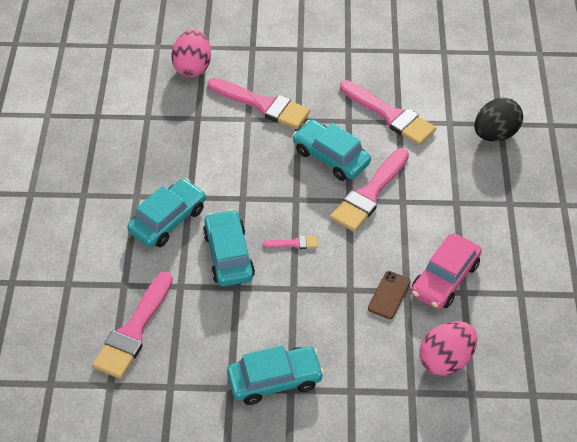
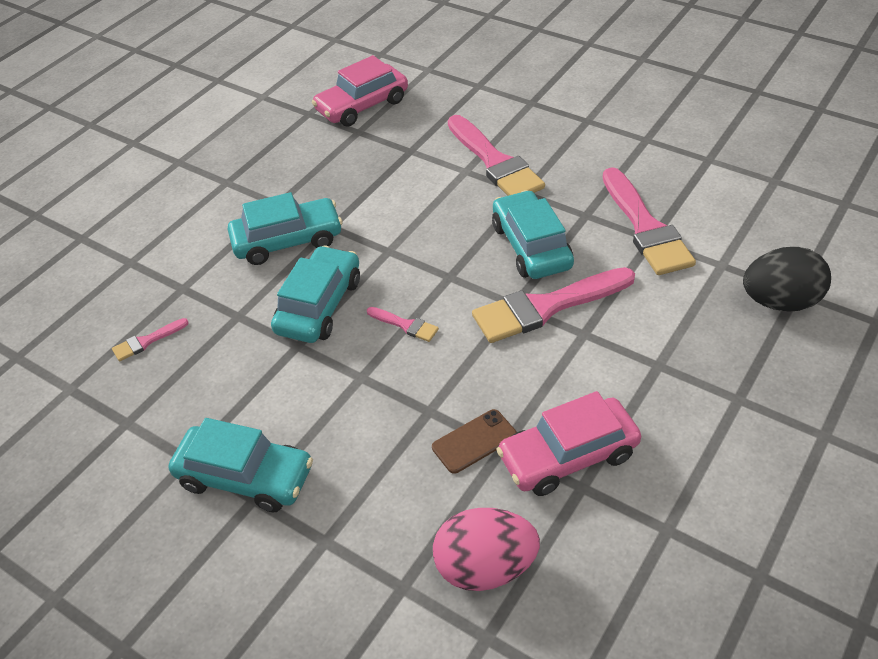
camera: 35 degrees right, 5 degrees down
pink brush [92,271,173,379] -> pink brush [112,318,189,361], size x0.45
pink egg [171,29,211,77] -> none
none -> pink car [312,55,408,127]

